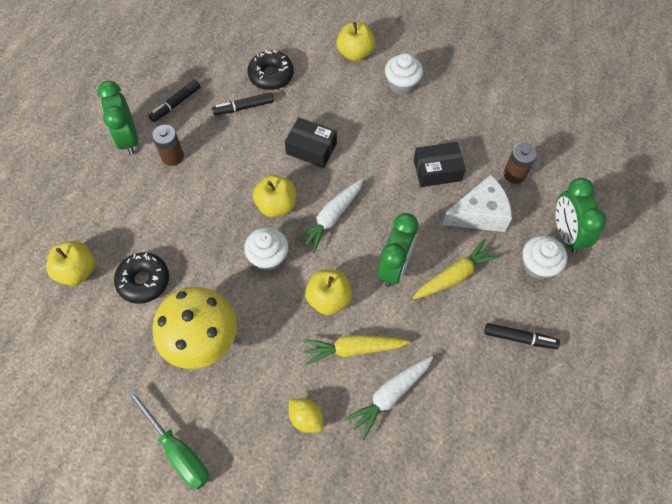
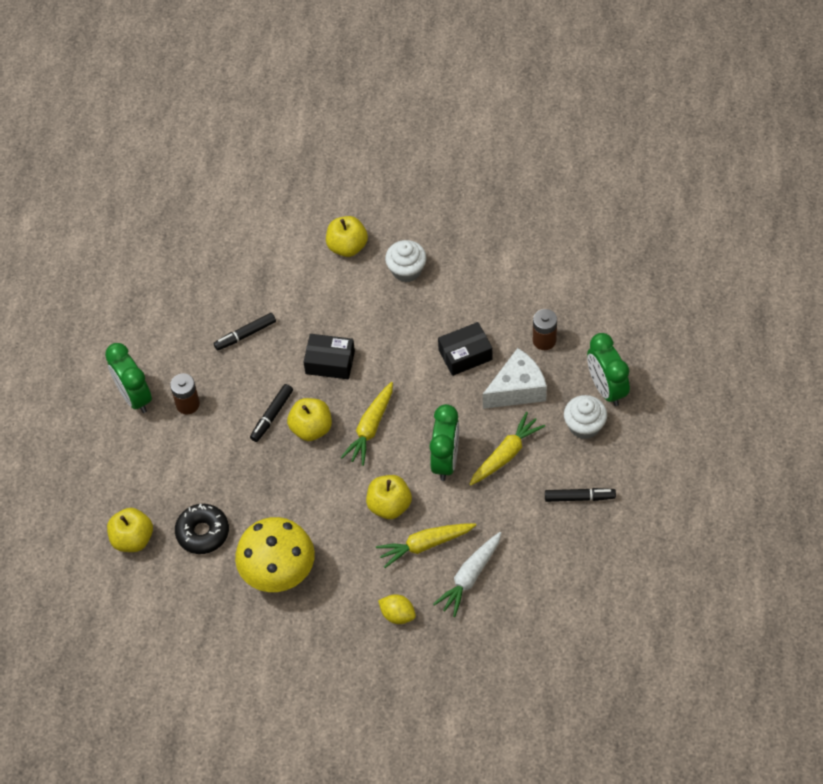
camera: 10 degrees left, 5 degrees down
green screwdriver [127,389,209,489] -> none
black marker [149,79,201,122] -> black marker moved to [250,384,293,442]
white cupcake [244,227,288,271] -> none
black donut [247,50,294,90] -> none
white carrot [295,179,363,253] -> yellow carrot [341,382,393,466]

